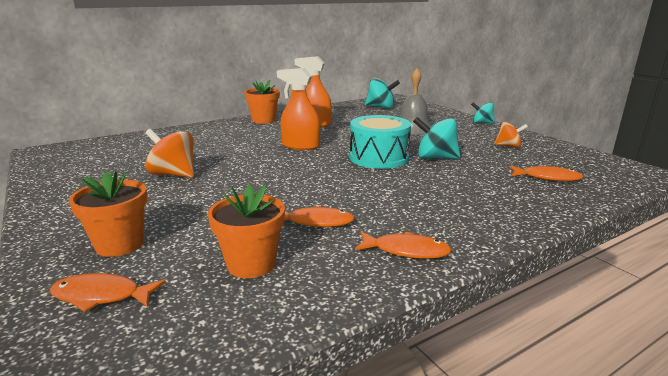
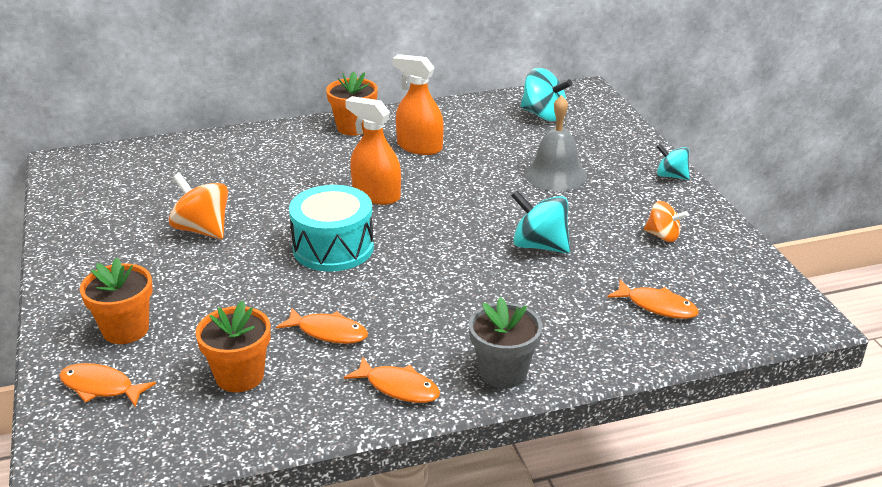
camera: 15 degrees right, 10 degrees up
turquoise drum [350,115,411,169] -> turquoise drum moved to [289,185,374,272]
none -> grey flower pot [469,297,542,388]

